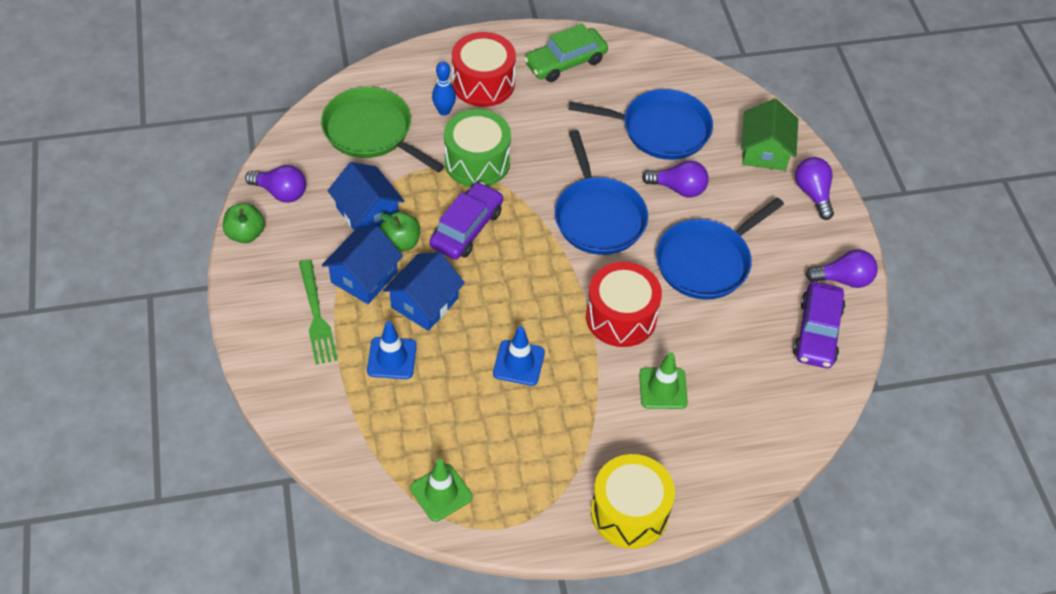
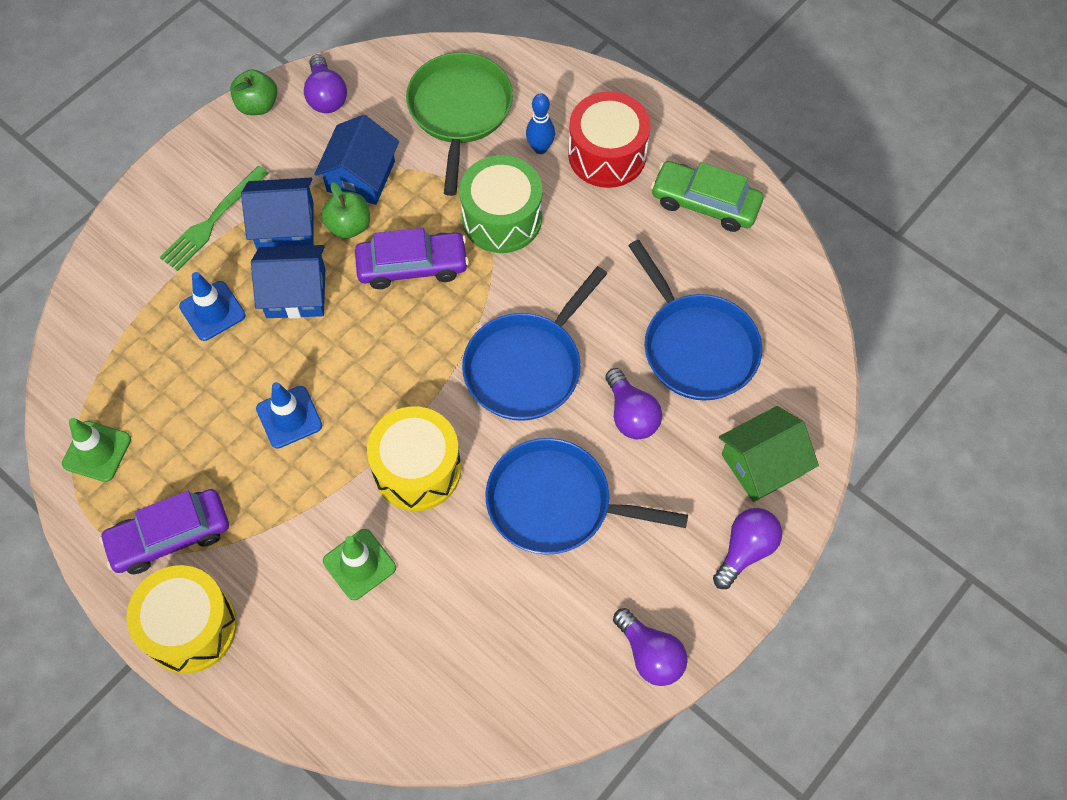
camera: 55 degrees right, 10 degrees up
red drum [586,262,662,347] -> yellow drum [367,406,461,511]
purple car [793,282,845,368] -> purple car moved to [99,489,229,574]

